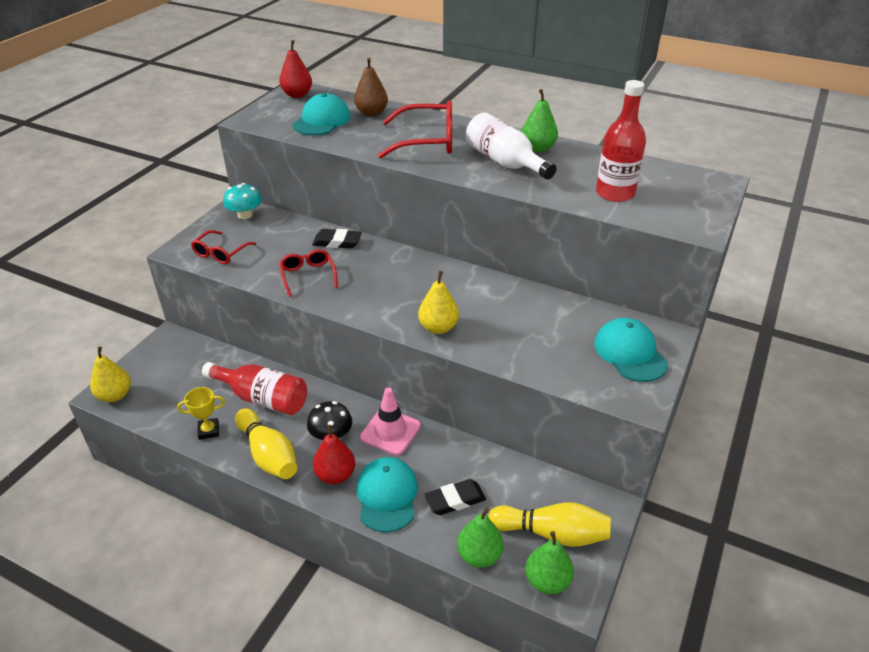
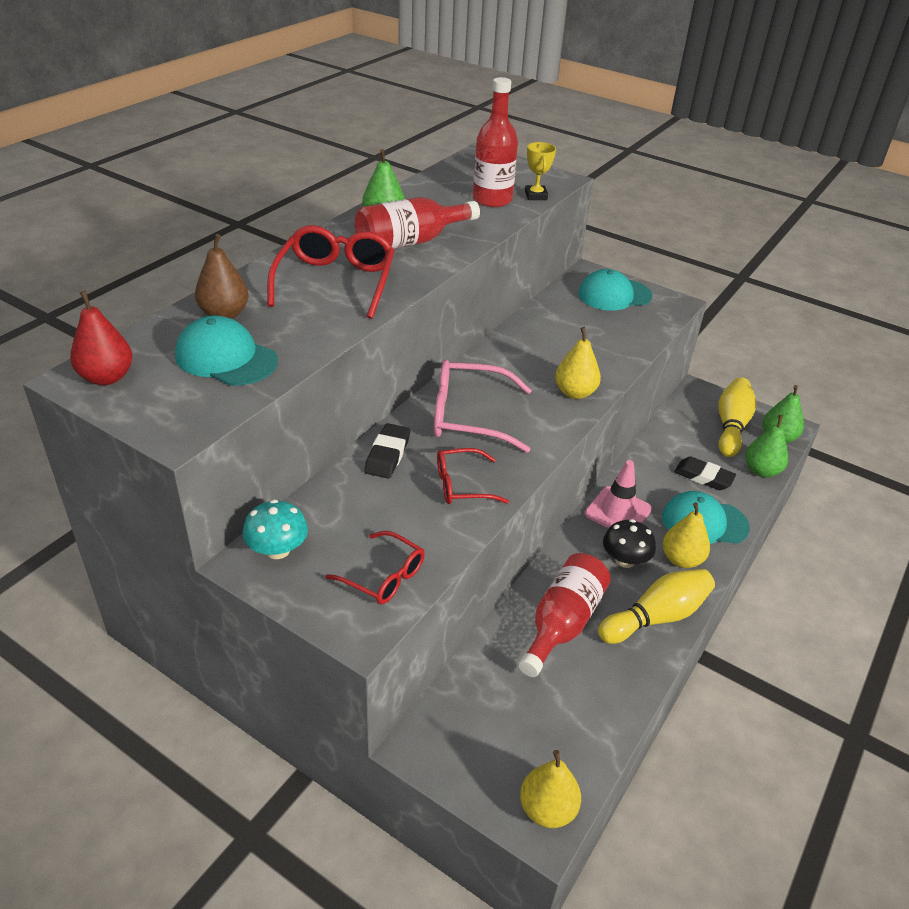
camera: 85 degrees left, 0 degrees up
yellow trophy [177,387,225,440] -> yellow trophy moved to [525,142,556,200]
red pear [313,425,355,484] -> yellow pear [663,502,710,568]
black eraser [424,479,486,515] -> black eraser turned 45 degrees counterclockwise [674,457,736,490]
white bottle [466,112,556,179] -> red bottle [355,197,480,249]
none -> pink glasses [434,360,532,453]

